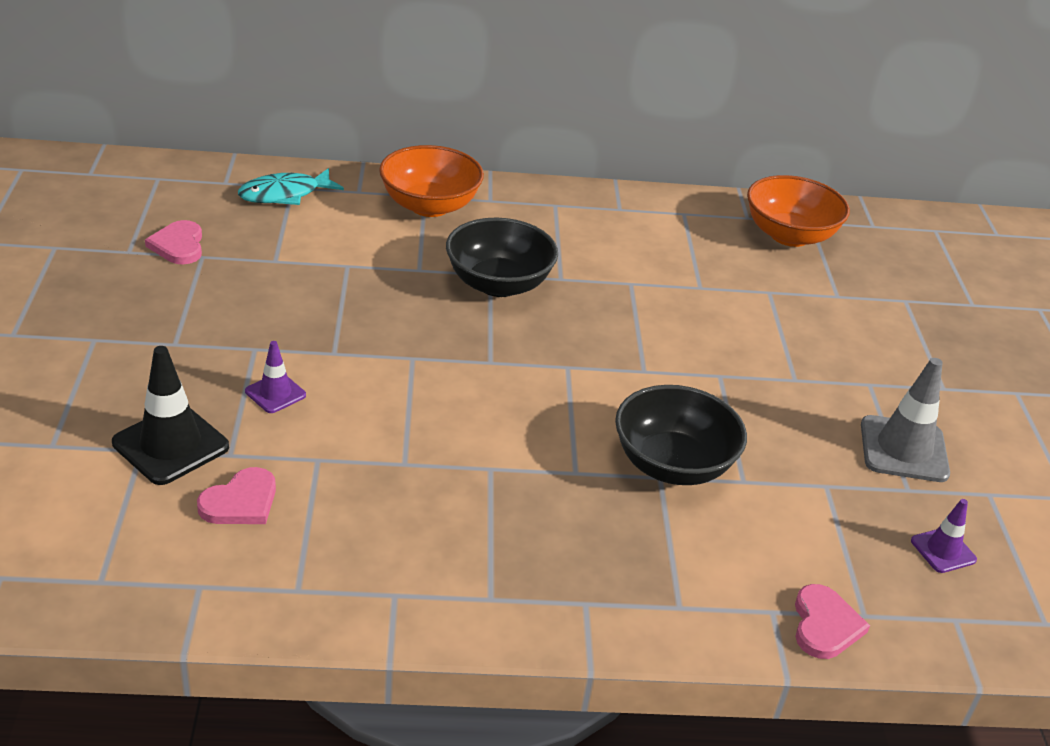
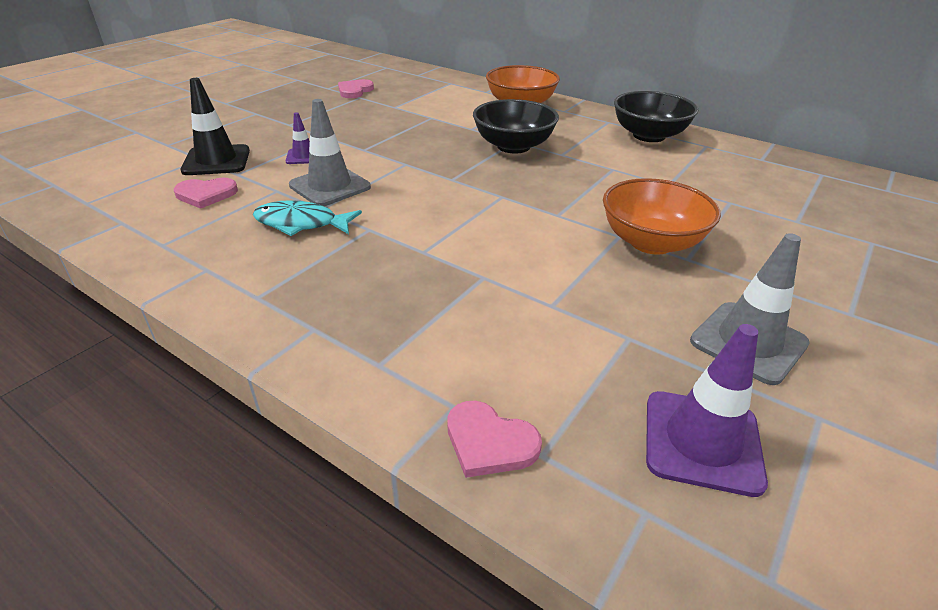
camera: 40 degrees right, 0 degrees up
turquoise fish [238,168,344,205] -> turquoise fish moved to [253,200,362,236]
black bowl [615,385,747,485] -> black bowl moved to [614,91,698,142]
orange bowl [747,175,850,247] -> orange bowl moved to [603,178,721,255]
pink heart [795,584,870,659] -> pink heart turned 75 degrees clockwise [447,401,542,478]
purple traffic cone [911,499,977,573] -> purple traffic cone [646,324,768,497], size x1.78
none -> grey traffic cone [289,99,371,206]

